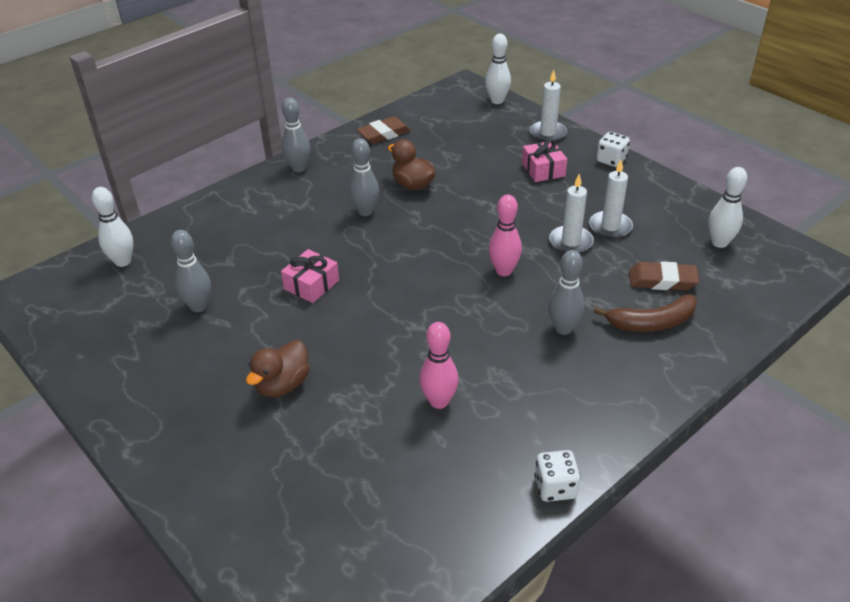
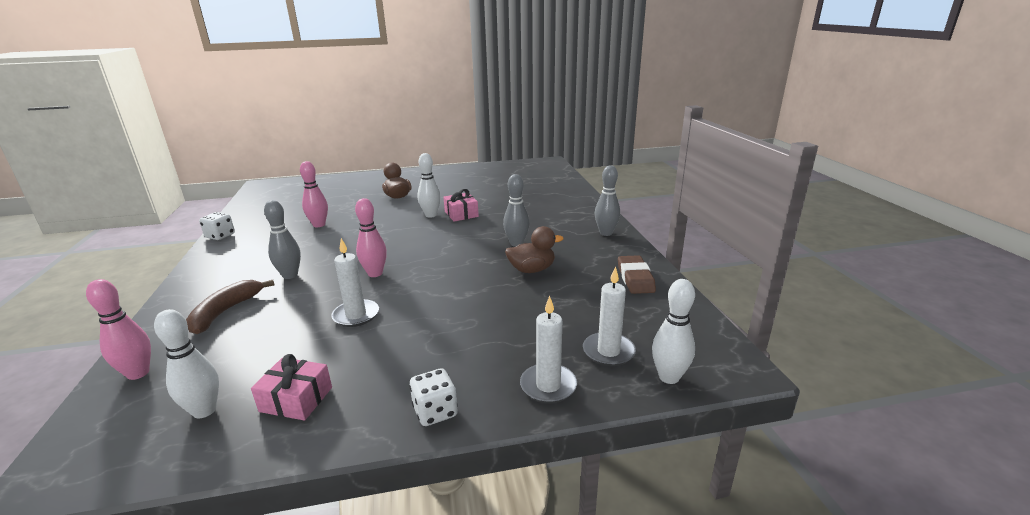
camera: 120 degrees right, 15 degrees down
white bowling pin [92,187,133,267] -> white bowling pin moved to [418,153,441,218]
grey bowling pin [171,230,211,312] -> none
pink gift [522,139,567,182] -> pink gift moved to [251,354,332,421]
white candle [589,160,633,239] -> white candle moved to [583,266,636,366]
brown eraser [629,261,699,290] -> none
none -> pink bowling pin [86,279,151,380]

